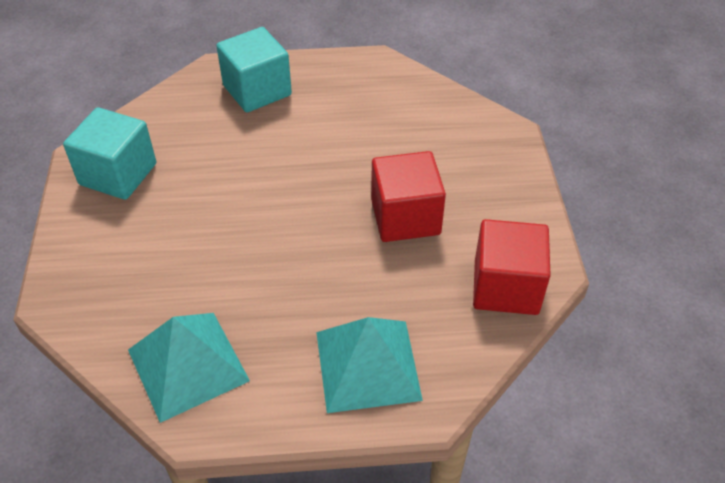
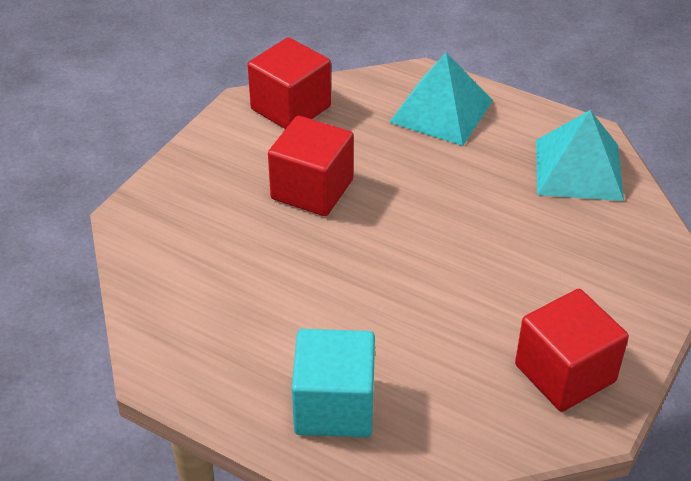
camera: 145 degrees left, 5 degrees down
turquoise cube [63,107,156,200] -> red cube [515,289,629,412]

